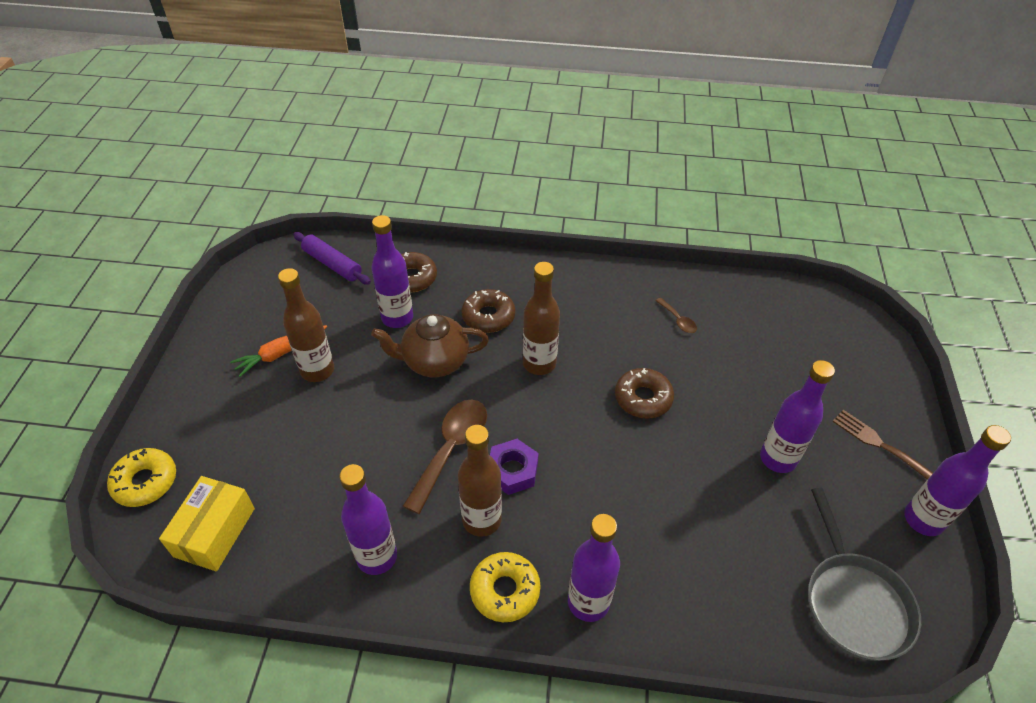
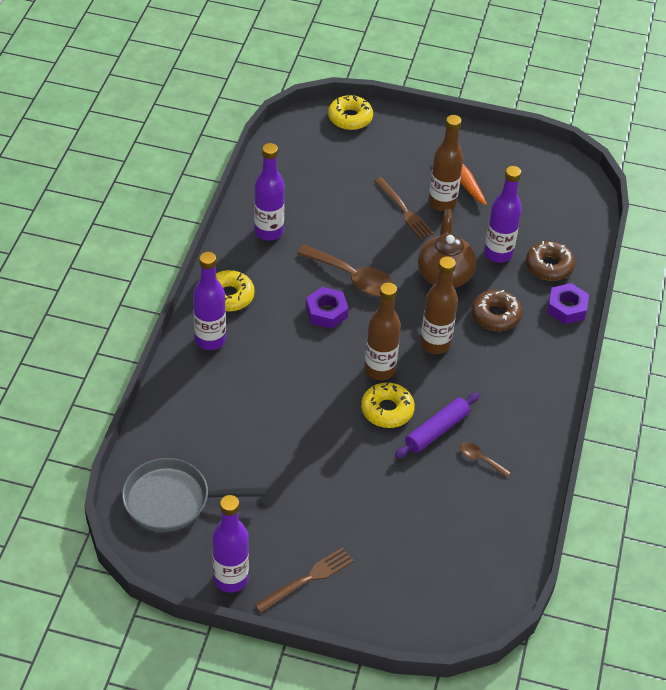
camera: 95 degrees right, 0 degrees up
yellow box [159,476,255,571] -> none
purple rolling pin [293,232,371,285] -> purple rolling pin moved to [395,393,480,458]
brown bottle [458,425,502,537] -> brown bottle moved to [365,282,401,380]
brown donut [615,368,674,419] -> yellow donut [361,382,415,428]
brown spoon [656,298,697,333] -> brown spoon turned 60 degrees clockwise [460,442,511,477]
purple bottle [760,360,835,473] -> none
none -> brown fork [374,177,434,239]
none -> purple nut [547,283,589,324]

